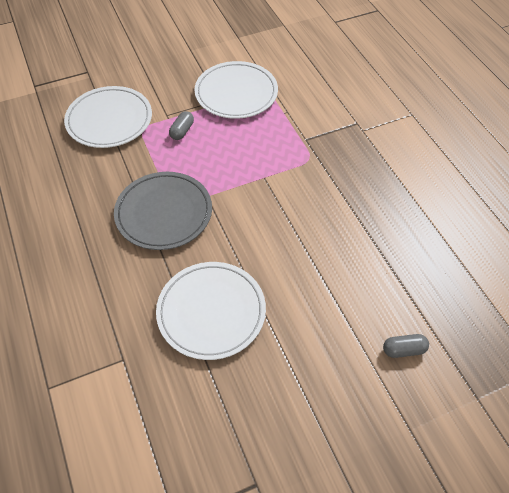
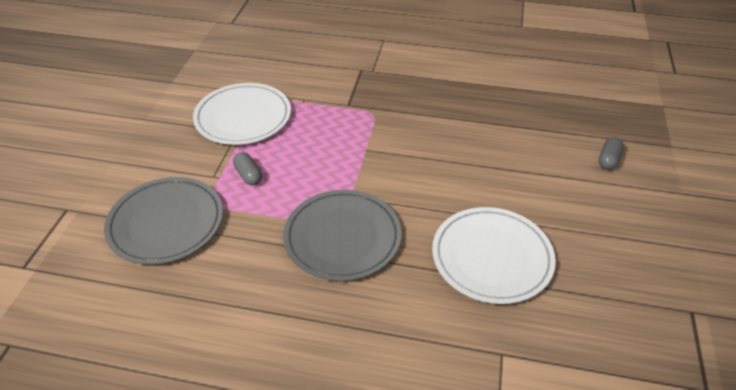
camera: 55 degrees left, 10 degrees down
white plate [64,86,152,148] -> grey plate [104,177,223,265]

